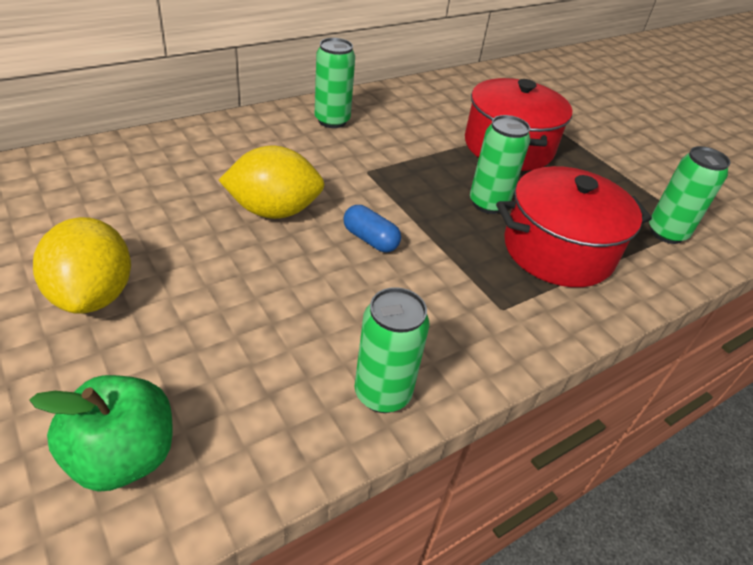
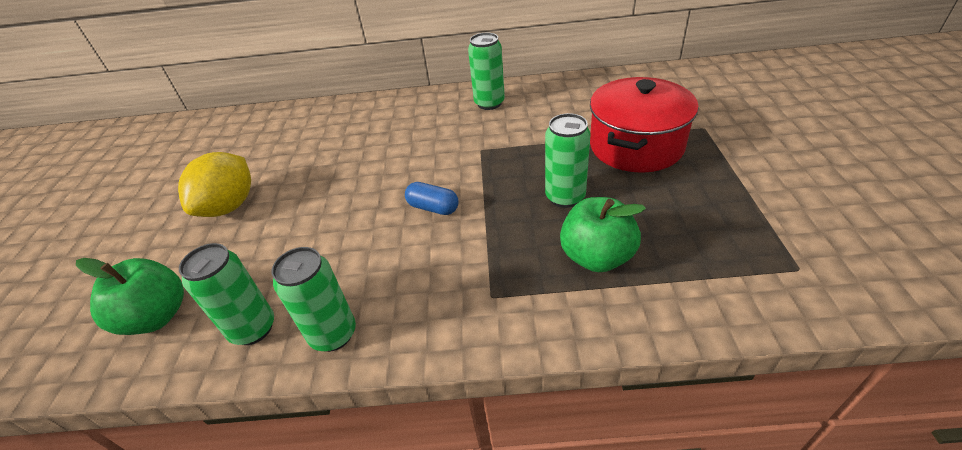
camera: 40 degrees right, 0 degrees up
yellow lemon [219,146,325,219] -> none
blue capsule [344,205,401,252] -> blue capsule turned 45 degrees counterclockwise [405,182,459,215]
red pot [496,166,652,287] -> green apple [560,197,646,272]
green can [649,146,730,244] -> green can moved to [179,243,274,345]

